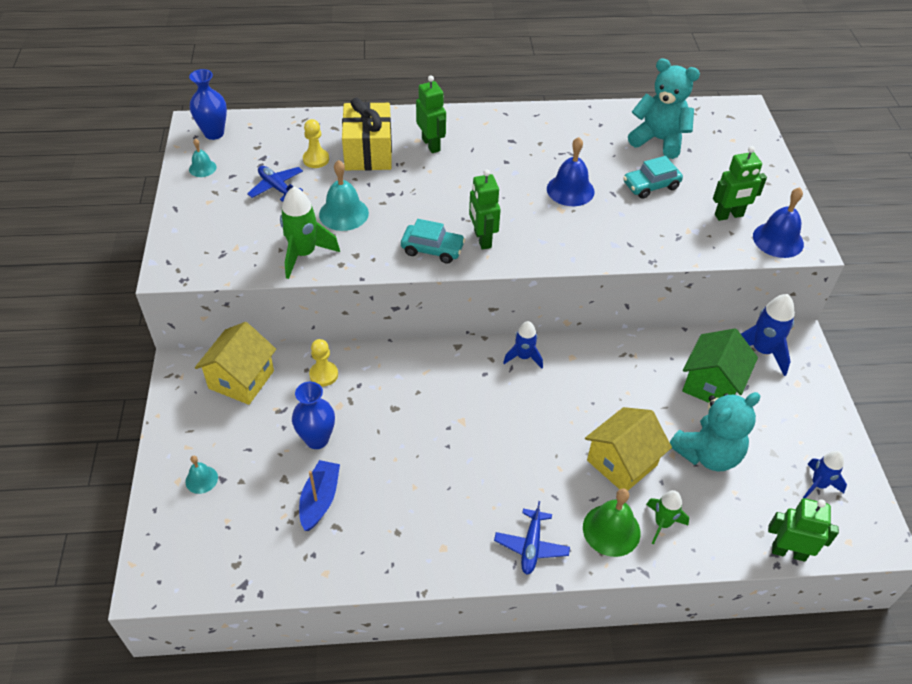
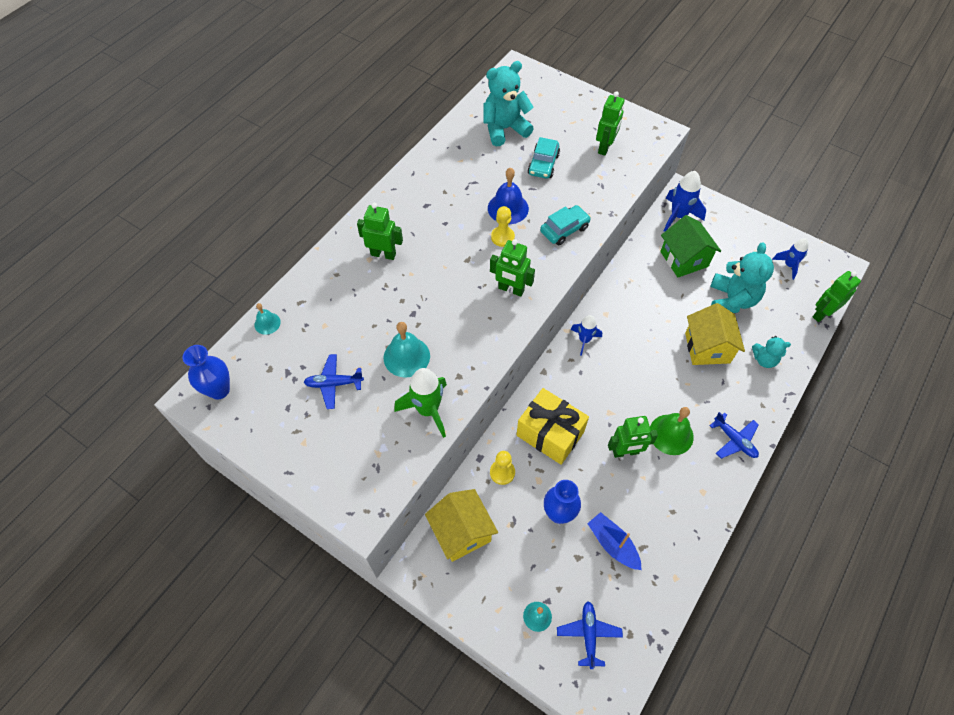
camera: 50 degrees left, 10 degrees up
turquoise bell [189,138,217,177] -> turquoise bell moved to [254,303,281,335]
yellow pawn [303,119,329,168] -> yellow pawn moved to [491,206,515,247]
yellow gift [342,98,392,171] -> yellow gift moved to [517,388,589,465]
turquoise car [401,219,465,263] -> turquoise car moved to [540,205,591,245]
green bell [583,488,641,557] -> green bell moved to [650,407,694,455]
green rocket [646,490,689,544] -> turquoise teddy bear [752,336,791,368]
blue bell [753,187,804,258] -> none
none -> blue plane [557,601,623,669]
none -> green robot [608,416,658,458]

